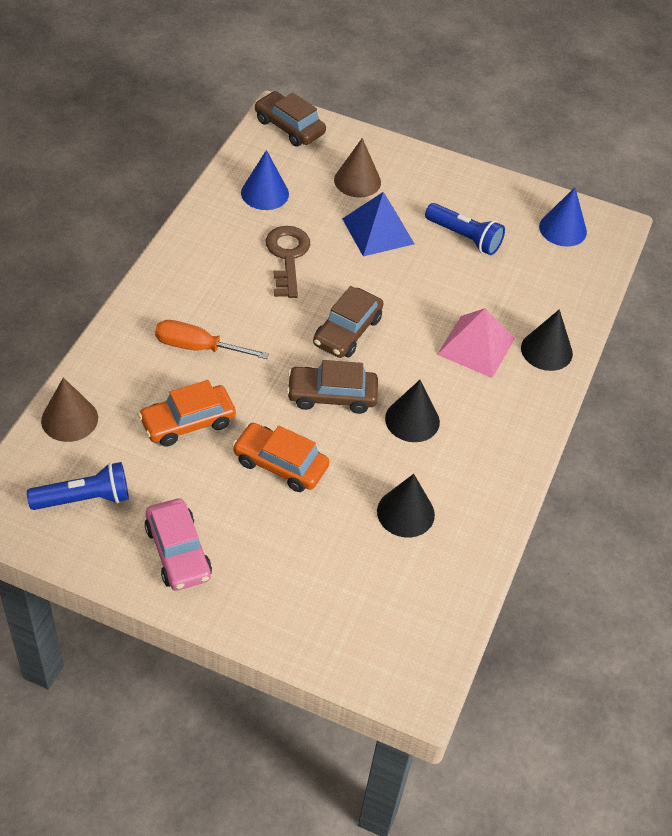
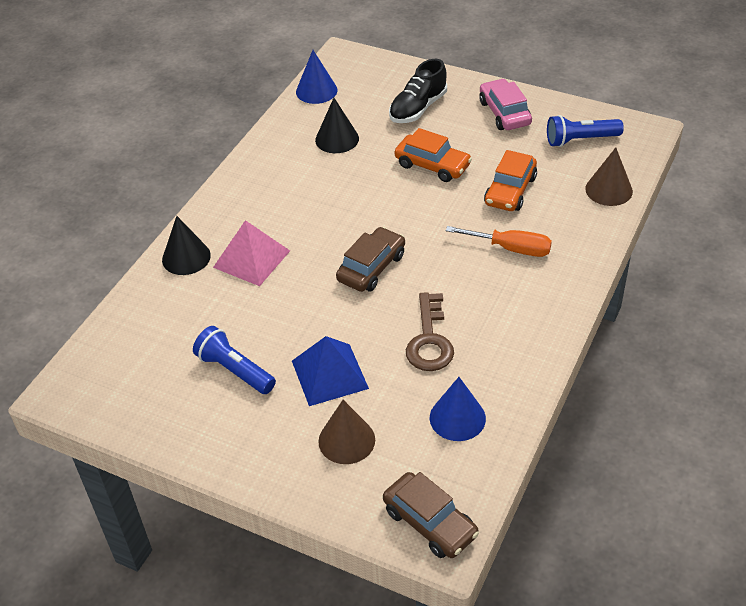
camera: 170 degrees left, 5 degrees down
orange car [138,380,236,447] -> orange car turned 135 degrees clockwise [484,150,537,211]
brown car [286,360,378,414] -> none
black cone [385,380,440,442] -> none
blue cone [539,187,587,247] -> blue cone moved to [296,50,338,104]
none -> black shoe [389,59,447,123]

